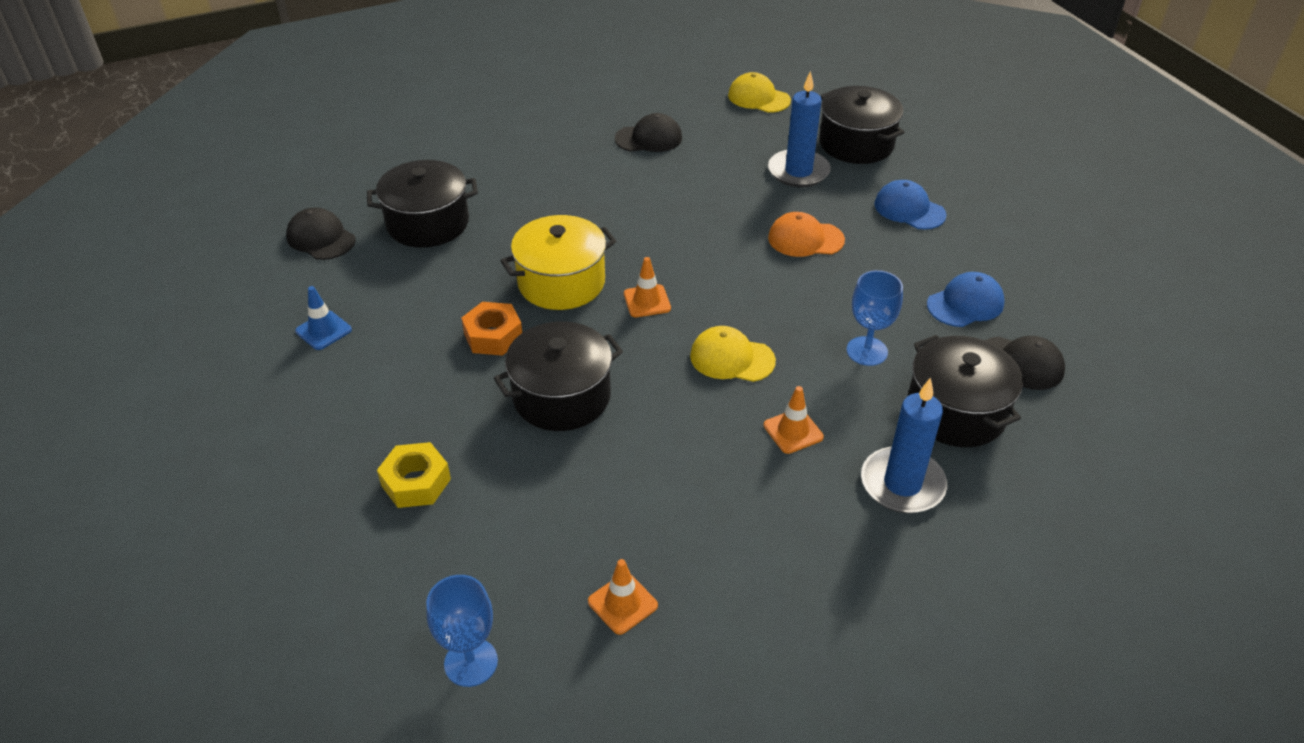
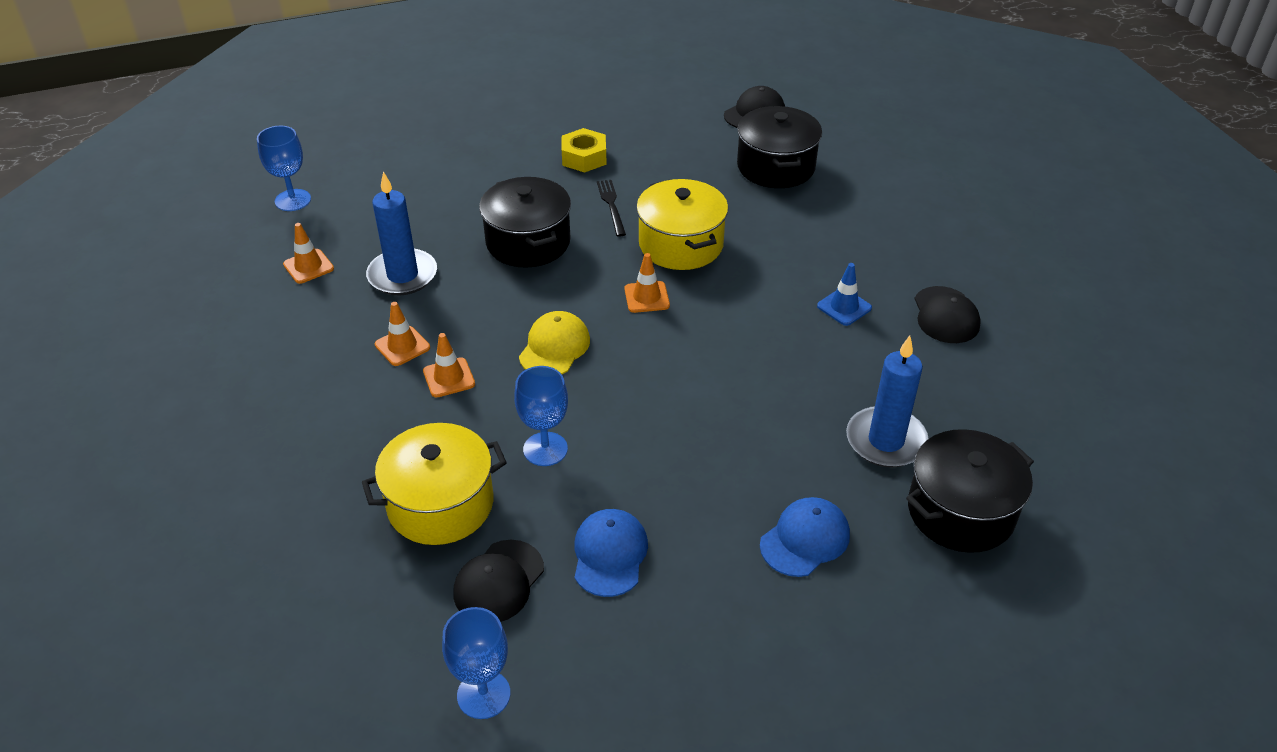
camera: 95 degrees right, 0 degrees up
blue traffic cone [295,286,352,350] -> blue traffic cone moved to [817,263,872,326]
yellow nut [377,442,451,508] -> yellow nut moved to [562,128,607,173]
orange nut [461,302,522,356] -> black fork [597,180,626,237]
yellow cap [728,72,791,113] -> none
orange cap [768,212,845,257] -> none
blue candle [861,378,947,513] -> blue candle moved to [366,172,437,295]
black pot [908,335,1023,447] -> yellow pot [362,423,507,545]
blue cap [927,272,1005,327] -> blue cap turned 150 degrees counterclockwise [574,509,648,597]
none -> orange traffic cone [375,302,430,366]
none -> blue goblet [442,607,510,719]

